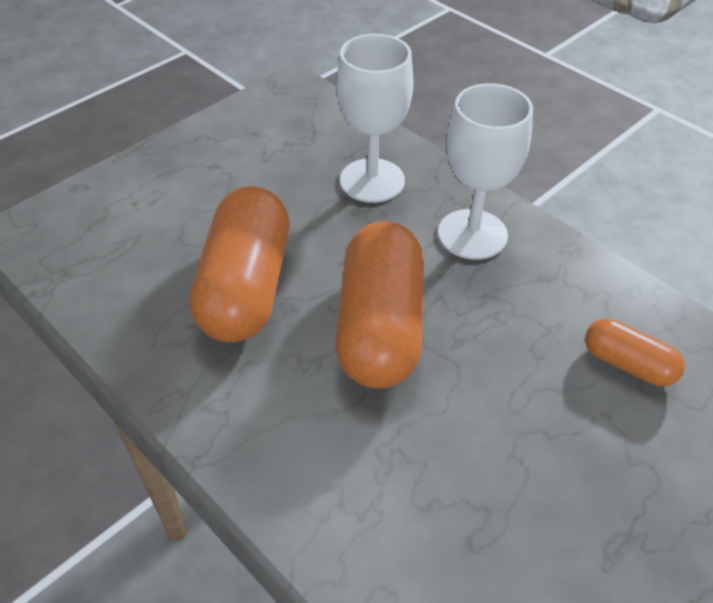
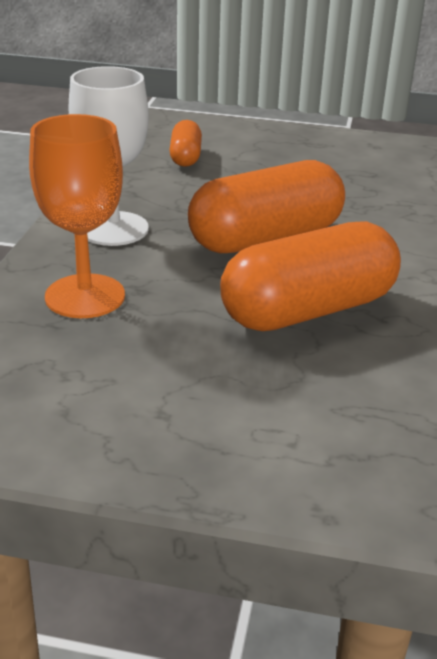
camera: 125 degrees left, 15 degrees down
white goblet [337,34,414,203] -> orange goblet [29,114,125,318]

